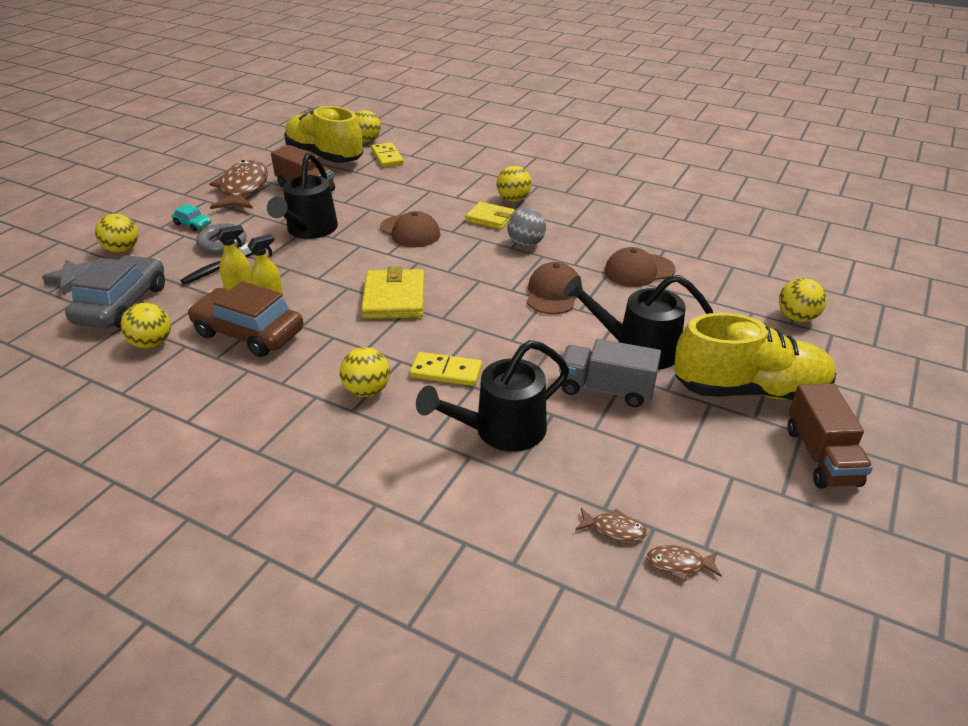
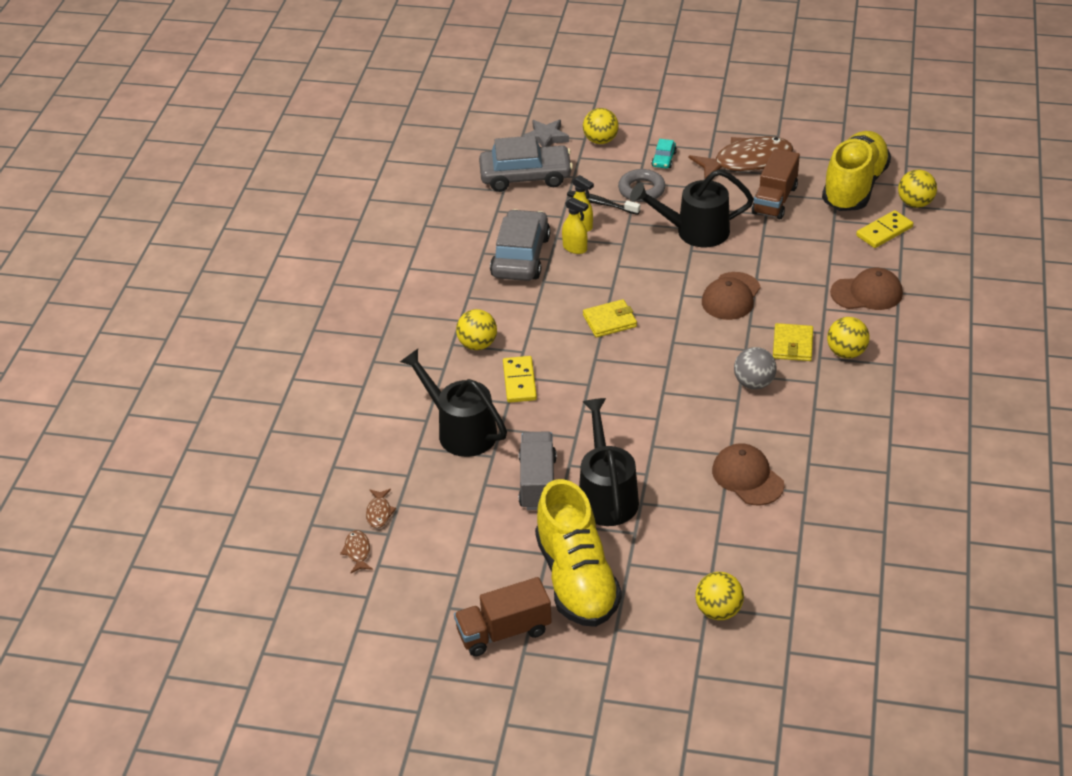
camera: 75 degrees right, 5 degrees up
yellow ball [120,303,171,349] -> none
brown car [188,281,304,357] -> grey car [490,209,550,281]
yellow wallet [361,266,425,319] -> yellow wallet [583,299,637,338], size x0.66
brown cap [527,262,579,314] -> brown cap moved to [830,268,903,310]

